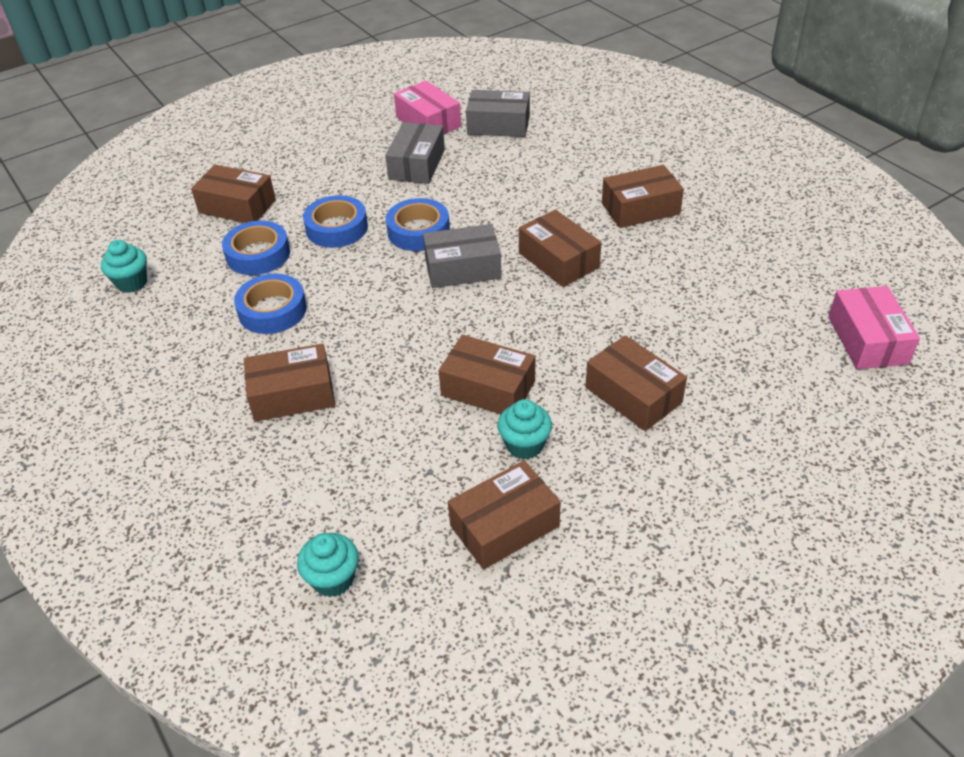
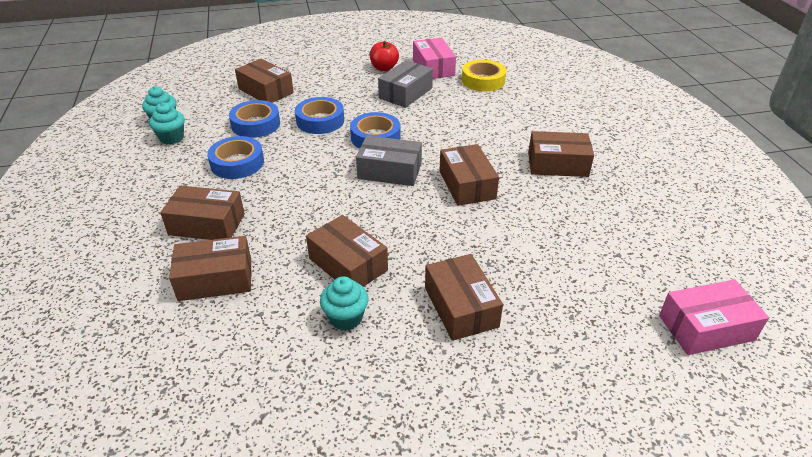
camera: 20 degrees right, 5 degrees down
turquoise cupcake [297,533,359,597] -> turquoise cupcake moved to [149,102,185,145]
brown box [448,460,561,570] -> brown box moved to [169,236,251,301]
grey box [466,90,530,137] -> yellow tape [462,60,506,92]
pink box [828,286,920,369] -> pink box turned 60 degrees clockwise [659,279,769,355]
none -> red apple [369,41,399,71]

